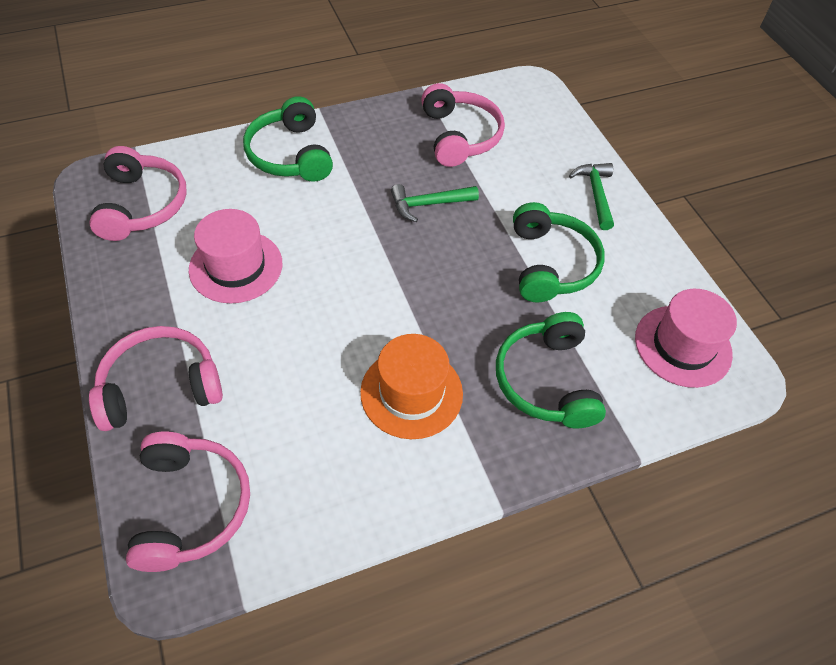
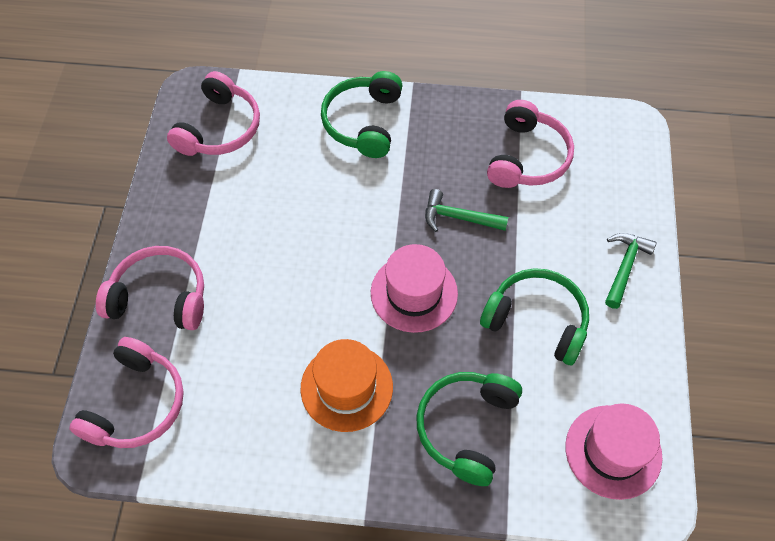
camera: 30 degrees right, 5 degrees up
pink hat [189,209,282,303] -> pink hat moved to [371,244,458,333]
green headphones [513,202,605,302] -> green headphones turned 90 degrees counterclockwise [480,268,589,365]

